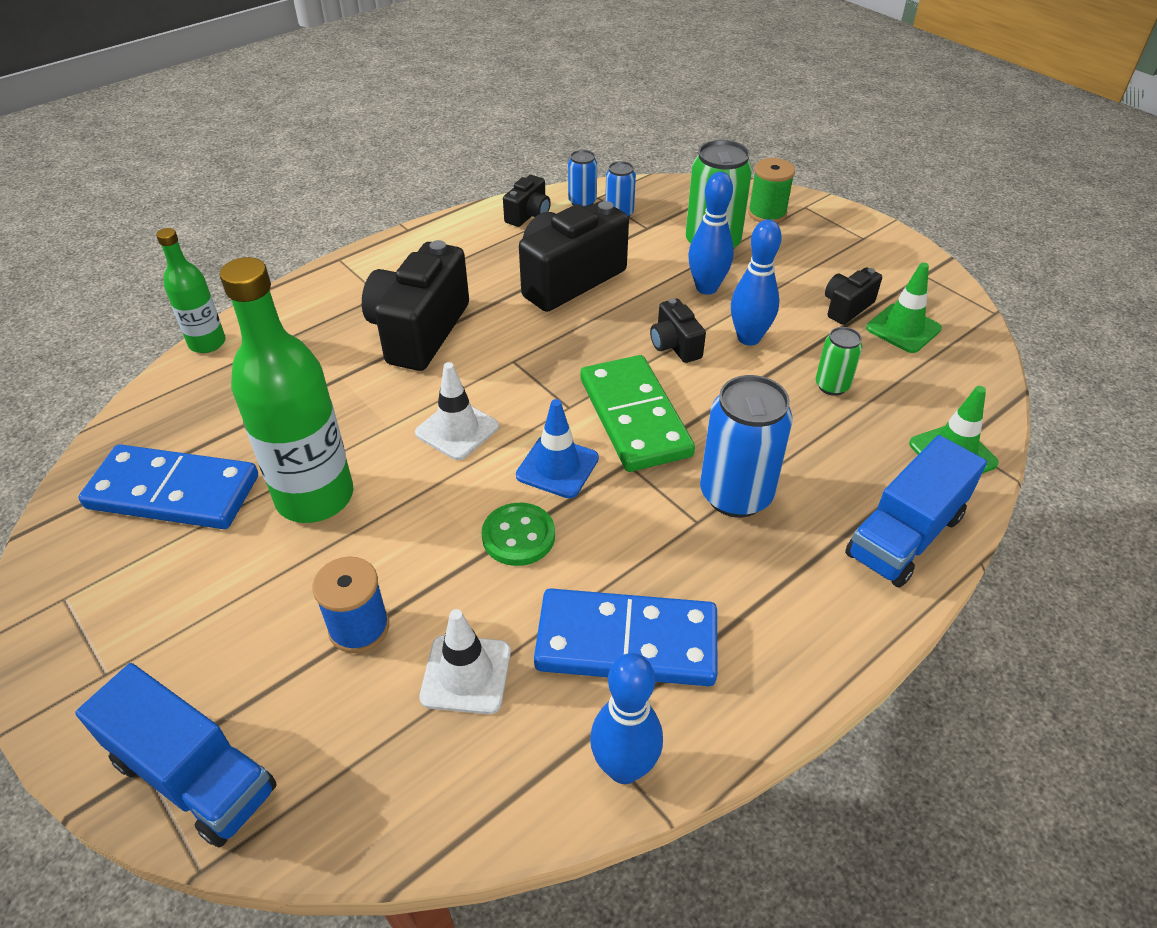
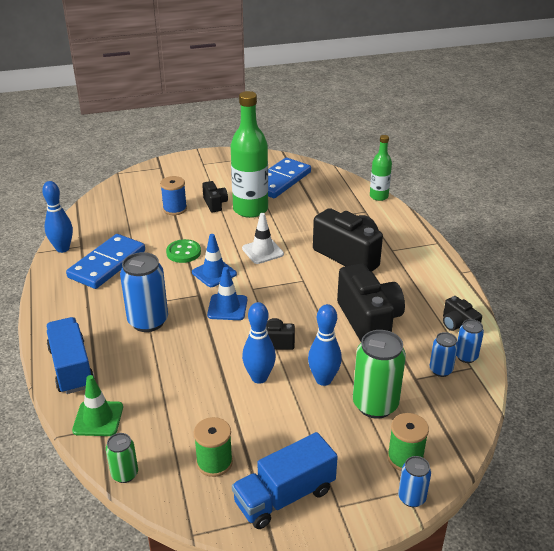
camera: 115 degrees right, 10 degrees down
blue truck [75,663,277,847] -> blue truck moved to [232,432,338,529]
white traffic cone [419,609,511,714] -> none
green domino [580,355,695,472] -> blue traffic cone [207,267,247,320]
green can [816,327,862,396] -> green can moved to [106,433,138,483]
black camera [825,267,882,325] -> black camera moved to [202,181,228,213]
green traffic cone [866,262,942,353] -> green spool [194,417,233,477]
none -> blue can [398,456,431,507]

